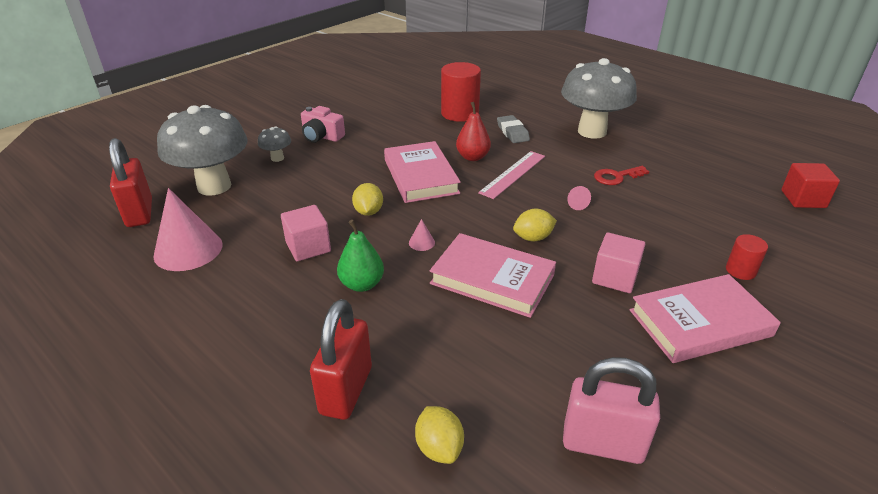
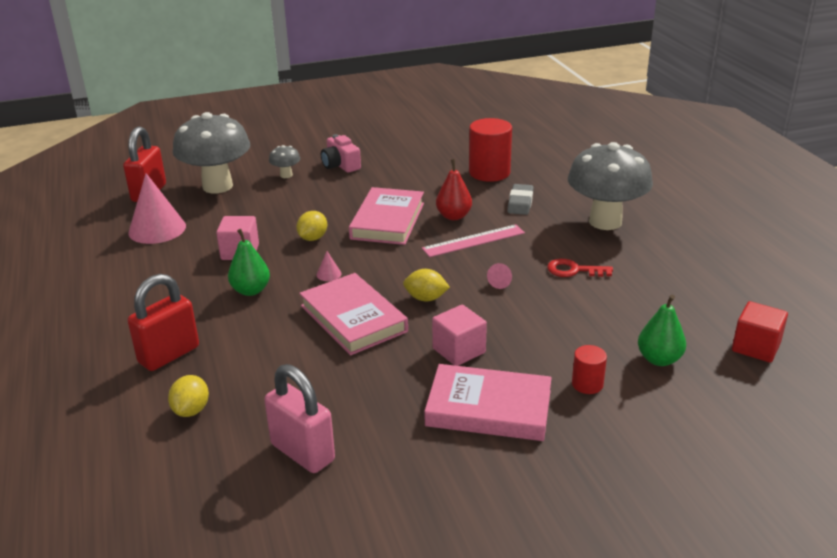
camera: 30 degrees right, 5 degrees down
none -> green pear [638,295,686,366]

